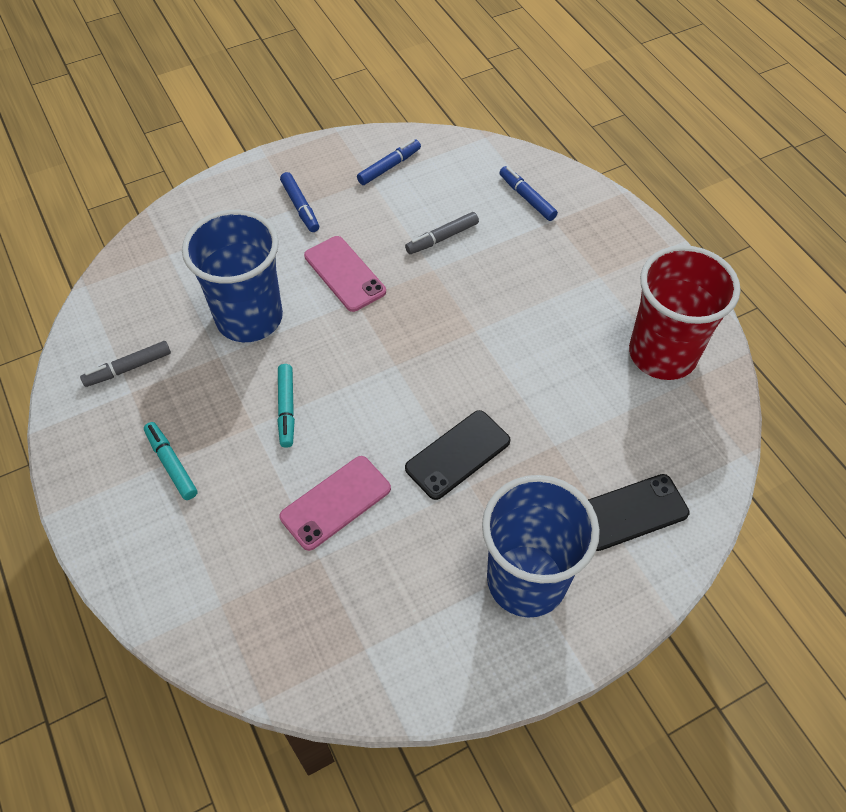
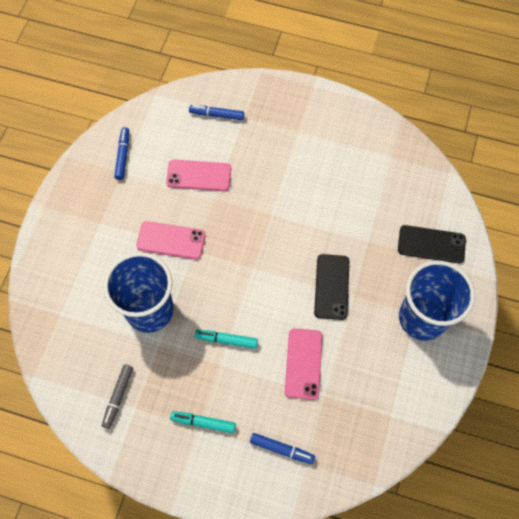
camera: 45 degrees left, 10 degrees up
turquoise marker [277,364,295,448] -> turquoise marker turned 150 degrees clockwise [195,330,258,349]
blue marker [280,172,319,232] -> blue marker moved to [250,433,315,464]
grey marker [405,212,479,254] -> pink phone [166,160,231,191]
black phone [588,474,690,551] -> black phone turned 75 degrees clockwise [398,225,466,263]
red cup [629,245,741,380] -> none

